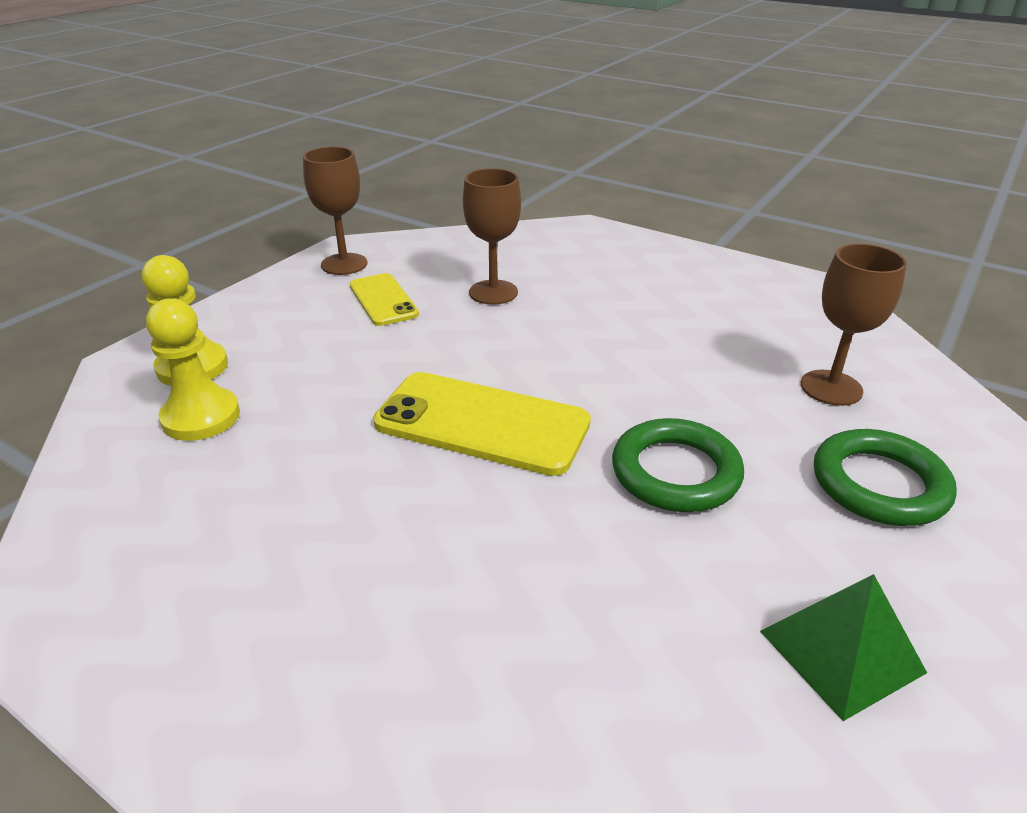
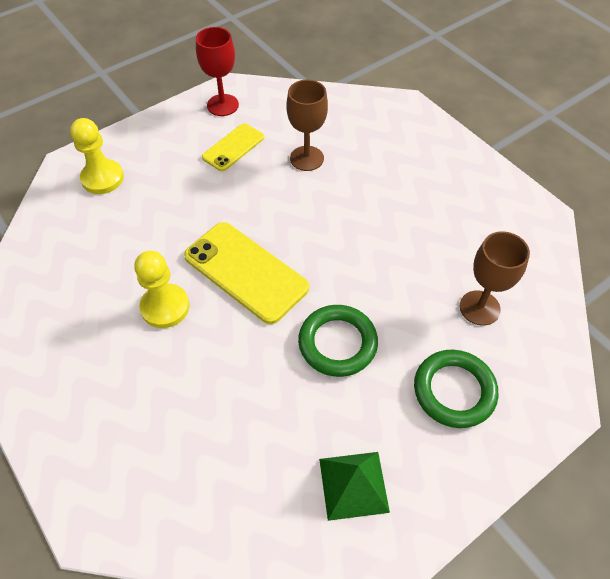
camera: 20 degrees right, 20 degrees up
yellow pawn [146,298,240,441] -> yellow pawn moved to [134,251,190,328]
brown goblet [303,147,368,275] -> red goblet [196,27,239,116]
yellow phone [350,273,419,326] -> yellow phone turned 45 degrees clockwise [202,123,264,171]

